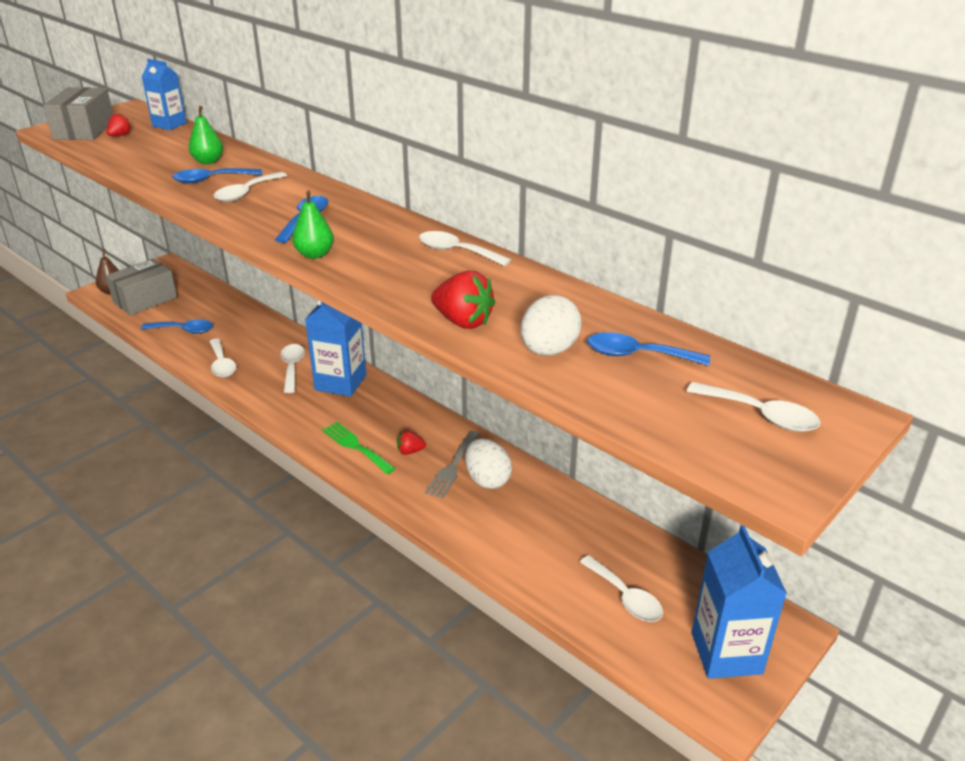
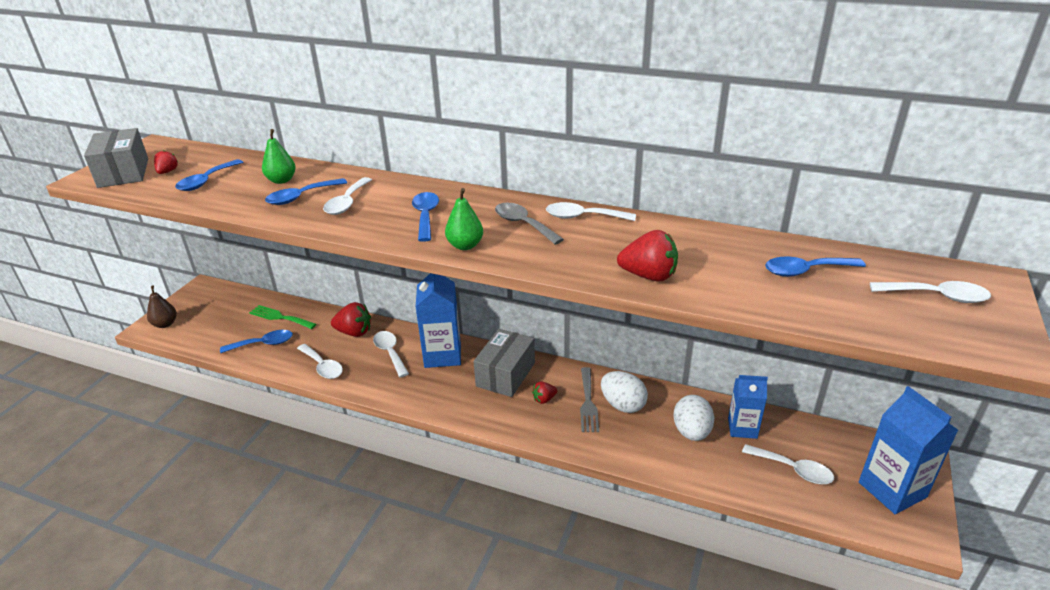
camera: 20 degrees left, 0 degrees up
grey box [106,259,177,316] -> grey box moved to [473,329,535,397]
blue carton [141,59,187,130] -> blue carton moved to [728,375,768,439]
green fork [322,422,396,474] -> green fork moved to [249,305,316,329]
white egg [521,295,582,356] -> white egg moved to [673,395,714,441]
none -> blue spoon [175,159,243,191]
none -> red strawberry [331,302,371,337]
none -> grey spoon [495,203,564,245]

